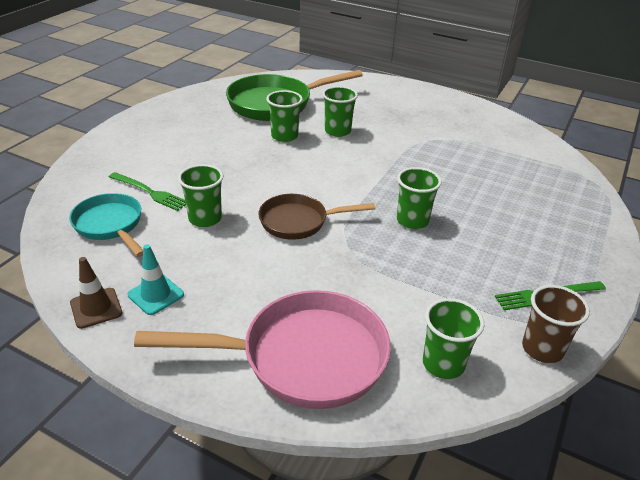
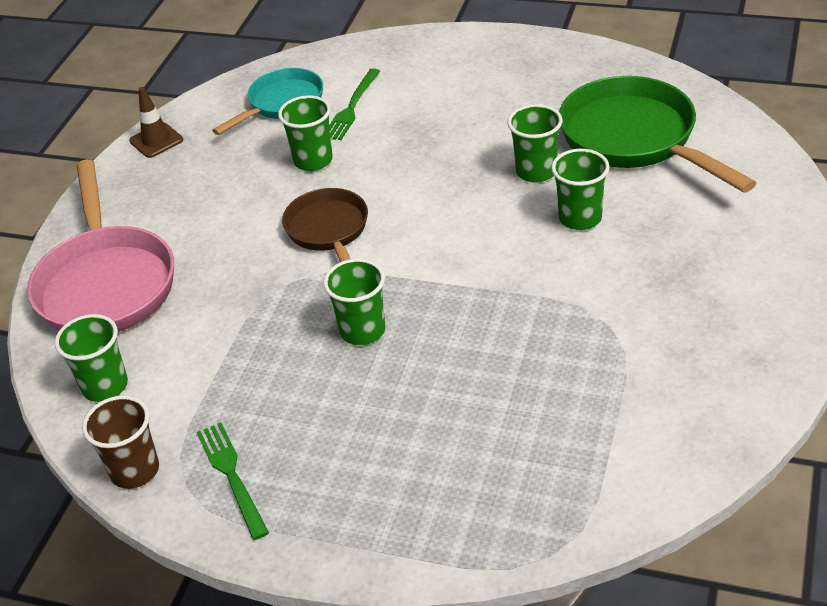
camera: 85 degrees right, 5 degrees up
turquoise traffic cone [127,244,184,315] -> none

